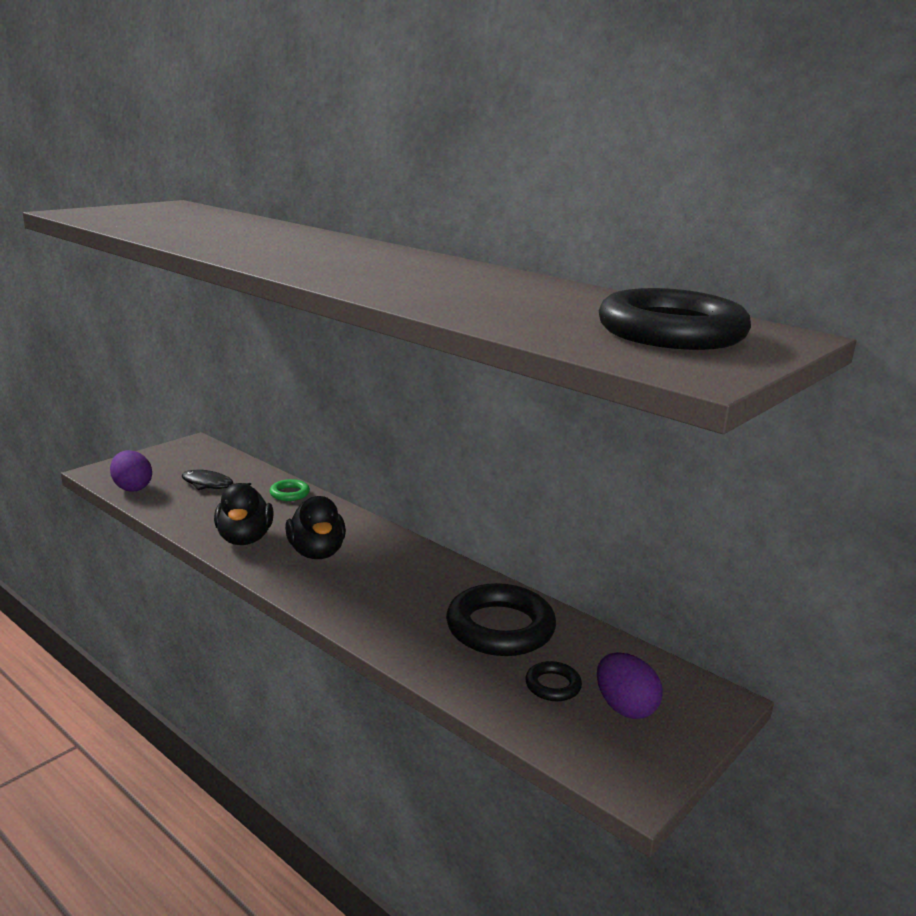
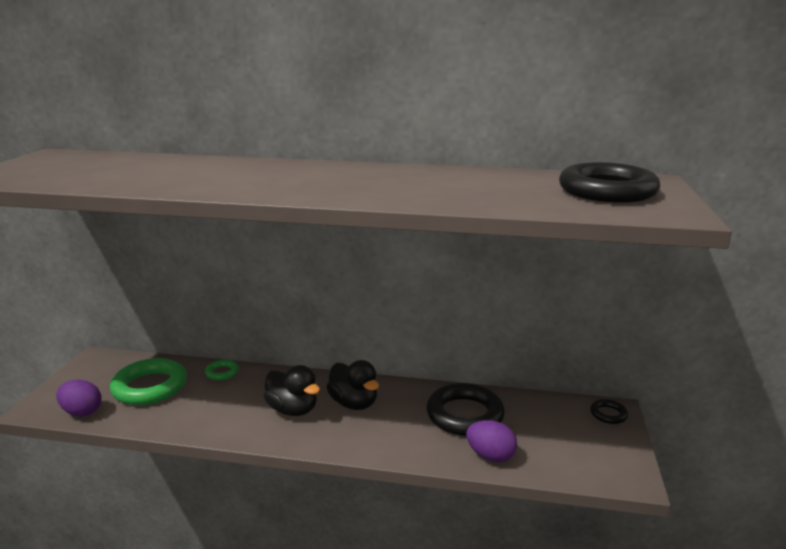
camera: 30 degrees left, 0 degrees up
black fish [182,470,251,490] -> green ring [110,358,187,405]
black duck [214,483,273,545] -> black duck moved to [326,360,379,410]
black ring [525,661,582,701] -> black ring moved to [590,399,628,424]
purple egg [597,652,663,719] -> purple egg moved to [466,420,517,462]

